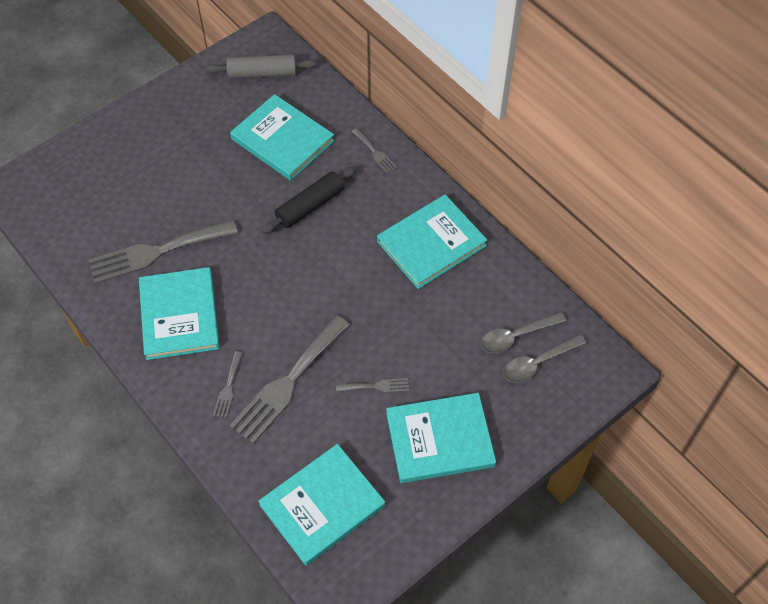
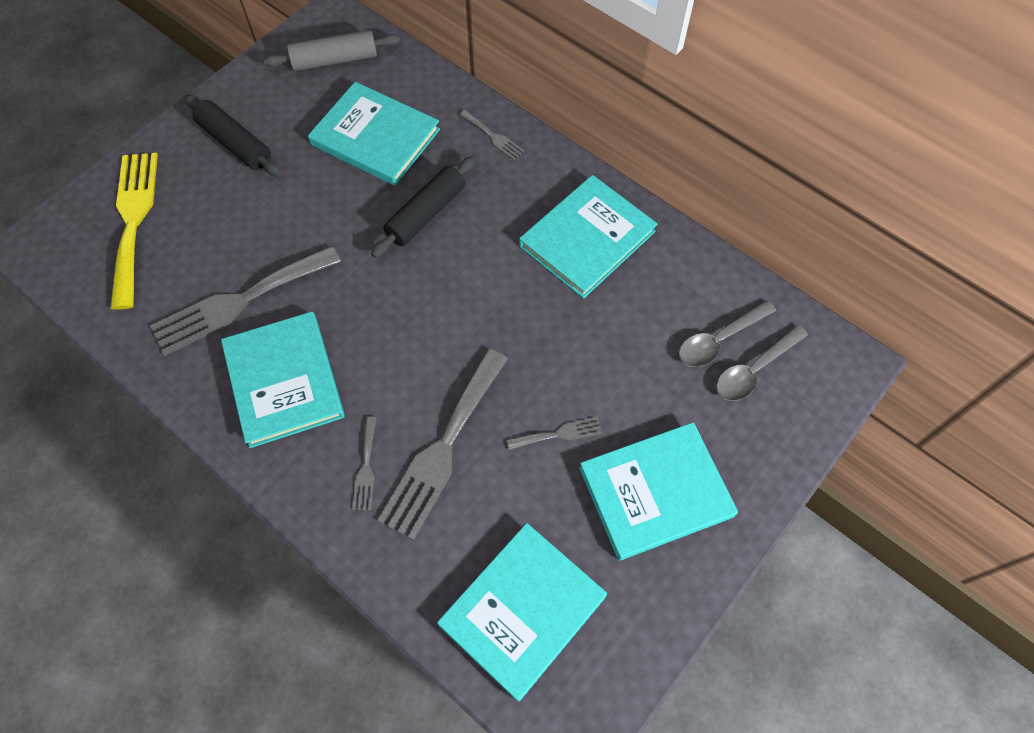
camera: 10 degrees left, 5 degrees up
none -> yellow fork [110,153,158,309]
none -> black rolling pin [184,95,281,177]

